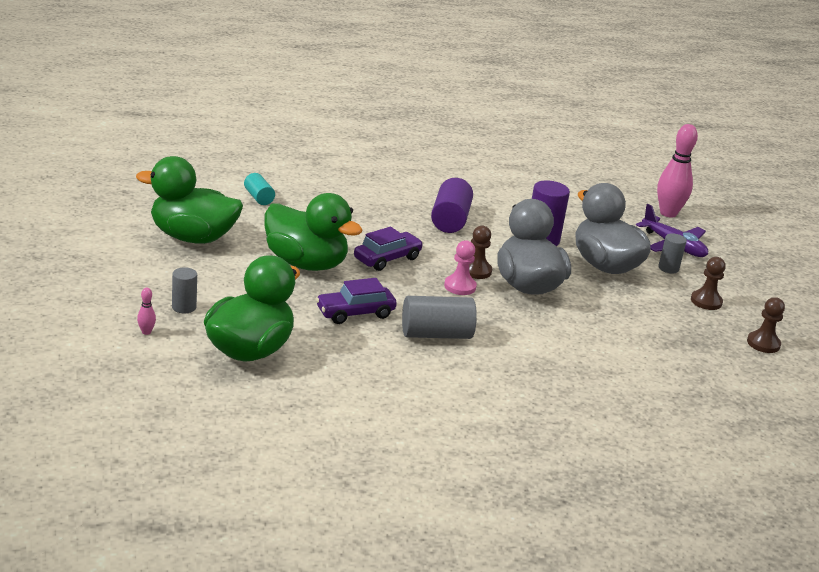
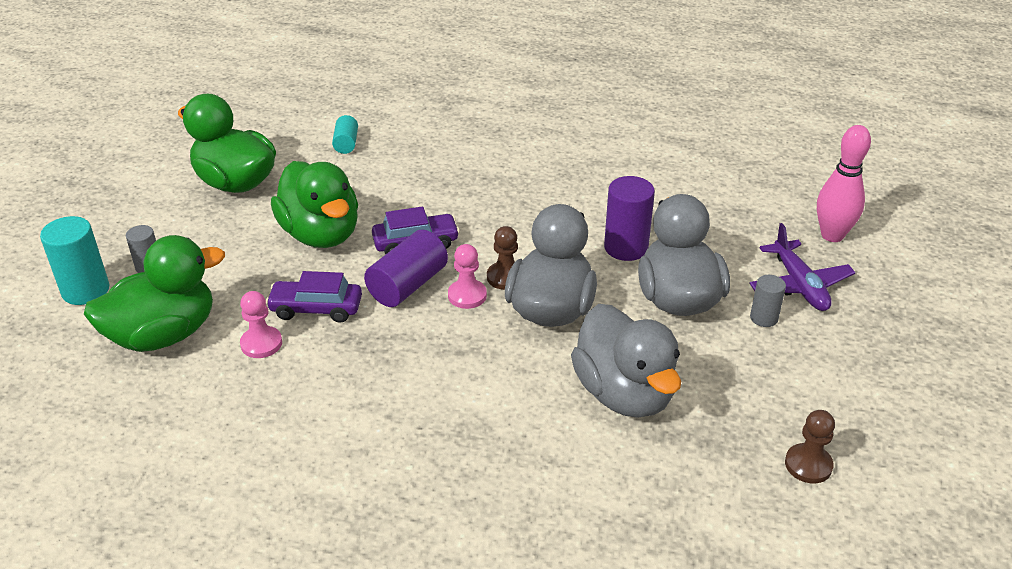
camera: 30 degrees right, 10 degrees up
pink bowling pin [137,288,156,335] -> turquoise cylinder [40,216,109,305]
grey cylinder [402,296,477,339] -> none
purple cylinder [431,178,473,233] -> purple cylinder moved to [364,230,448,307]
brown pawn [691,257,726,310] -> none
none -> pink pawn [240,291,282,358]
none -> grey duck [571,304,681,418]

